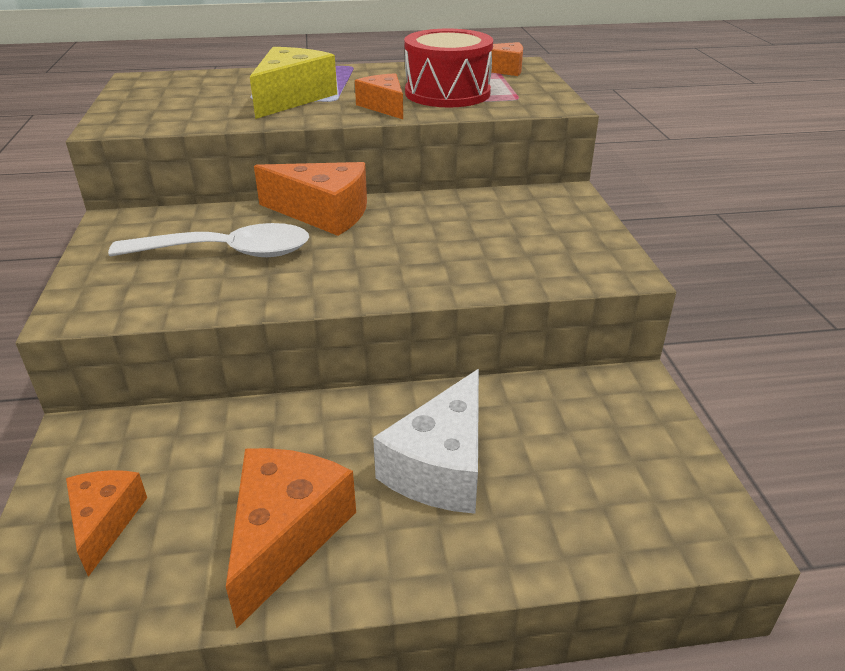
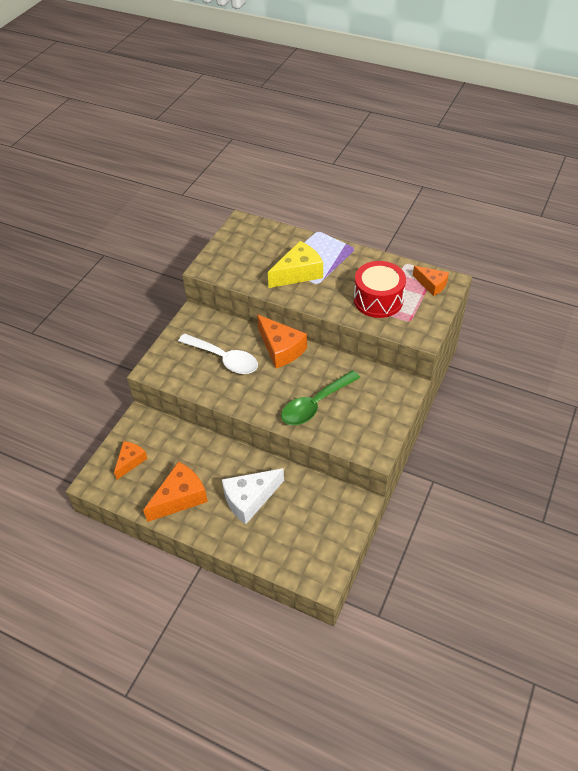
camera: 35 degrees right, 15 degrees up
orange cheese [355,73,403,119] -> none
none -> green spoon [281,370,360,425]

